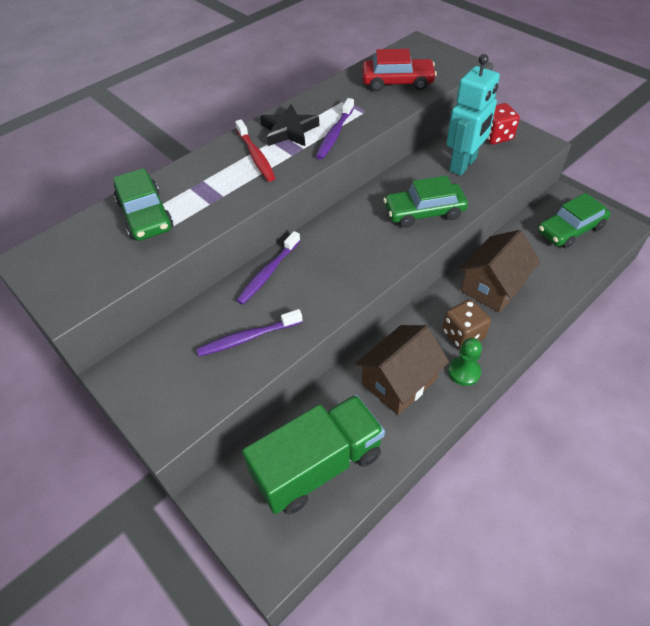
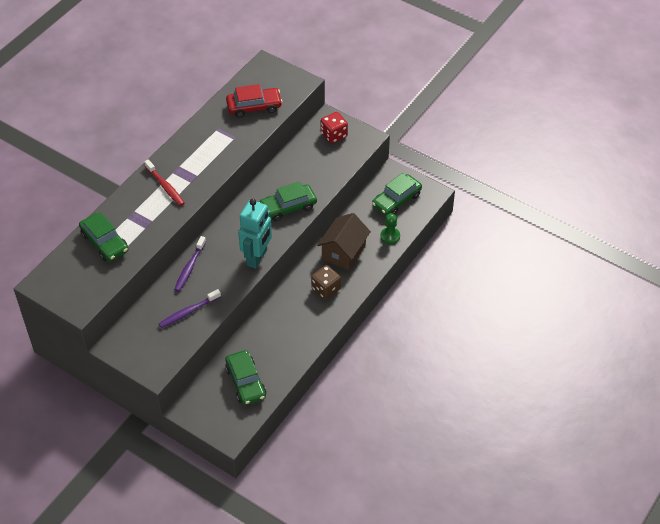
camera: 15 degrees left, 0 degrees up
green truck [242,395,385,515] -> green car [225,350,266,405]
black star [260,104,319,146] -> none
purple toothbrush [316,98,354,159] -> none
brown house [355,325,449,415] -> none
turquoise robot [447,54,500,176] -> turquoise robot moved to [238,199,272,269]
green pawn [448,338,482,386] -> green pawn moved to [380,213,400,244]

